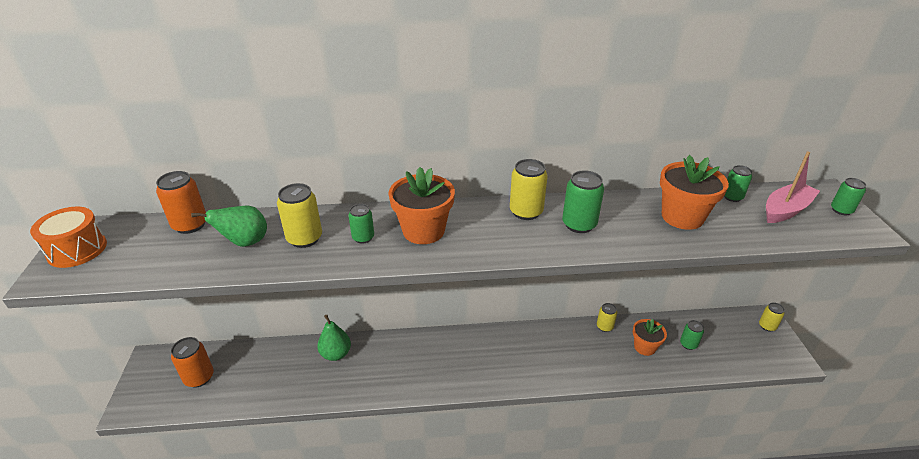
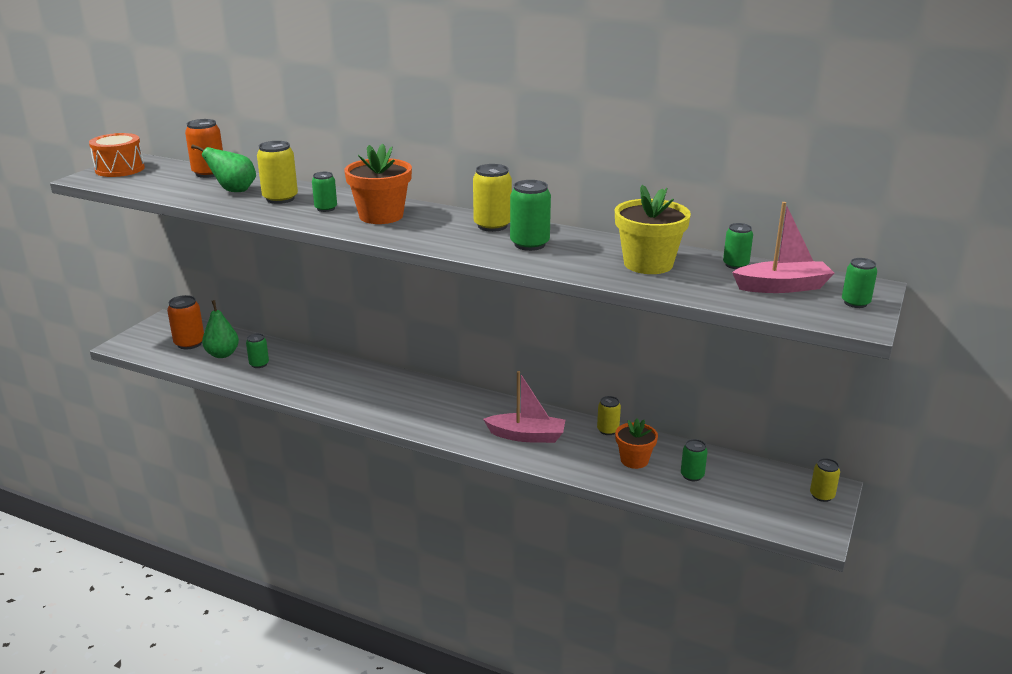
camera: 30 degrees right, 10 degrees down
green pear [317,315,351,361] -> green pear moved to [202,300,239,358]
orange flower pot [660,155,729,230] -> yellow flower pot [615,185,691,274]
none -> green can [246,333,269,368]
none -> pink boat [483,371,565,443]

